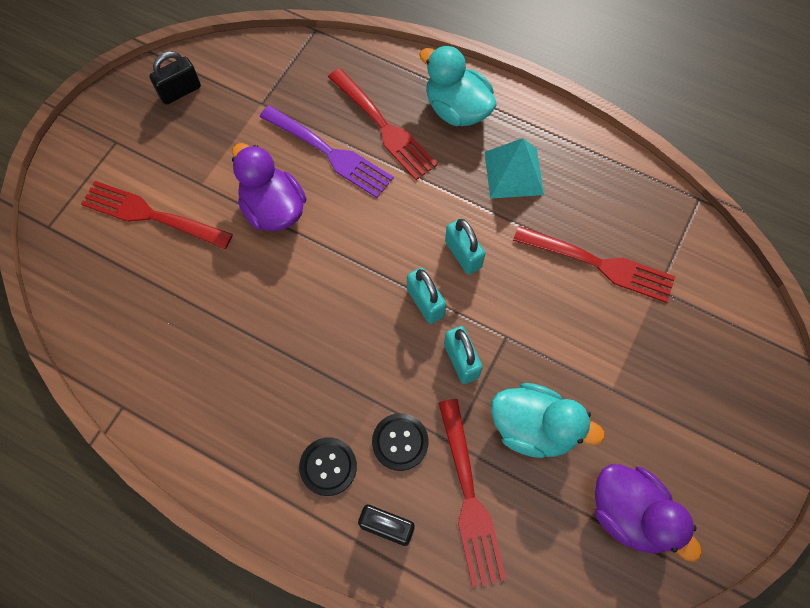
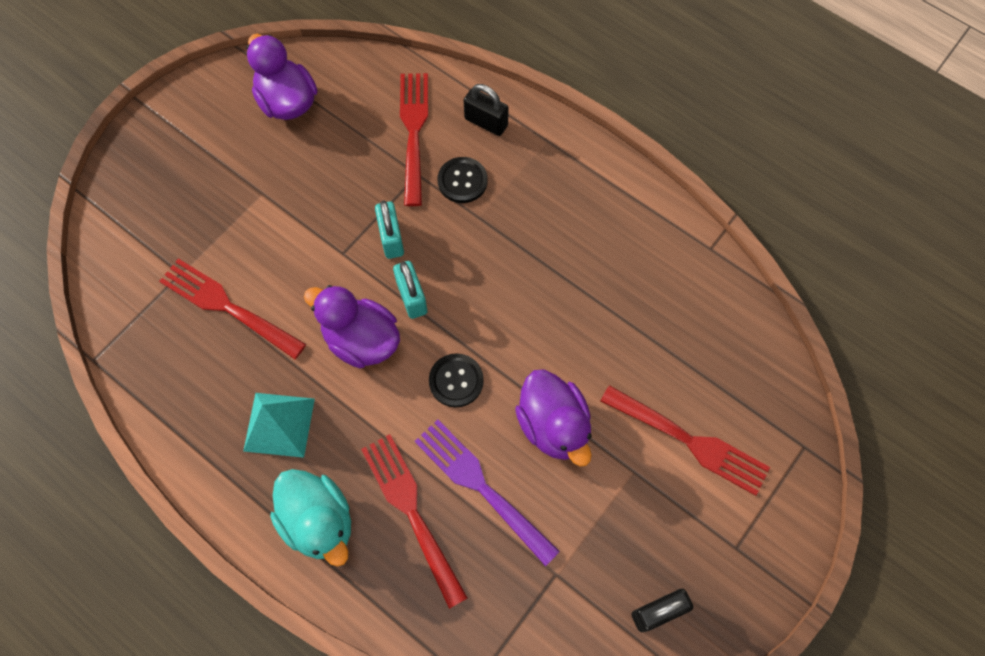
camera: 170 degrees left, 0 degrees up
black button [299,437,357,496] -> black button moved to [429,353,484,407]
turquoise padlock [445,219,485,275] -> purple duck [304,285,400,368]
turquoise duck [491,383,605,458] -> none

